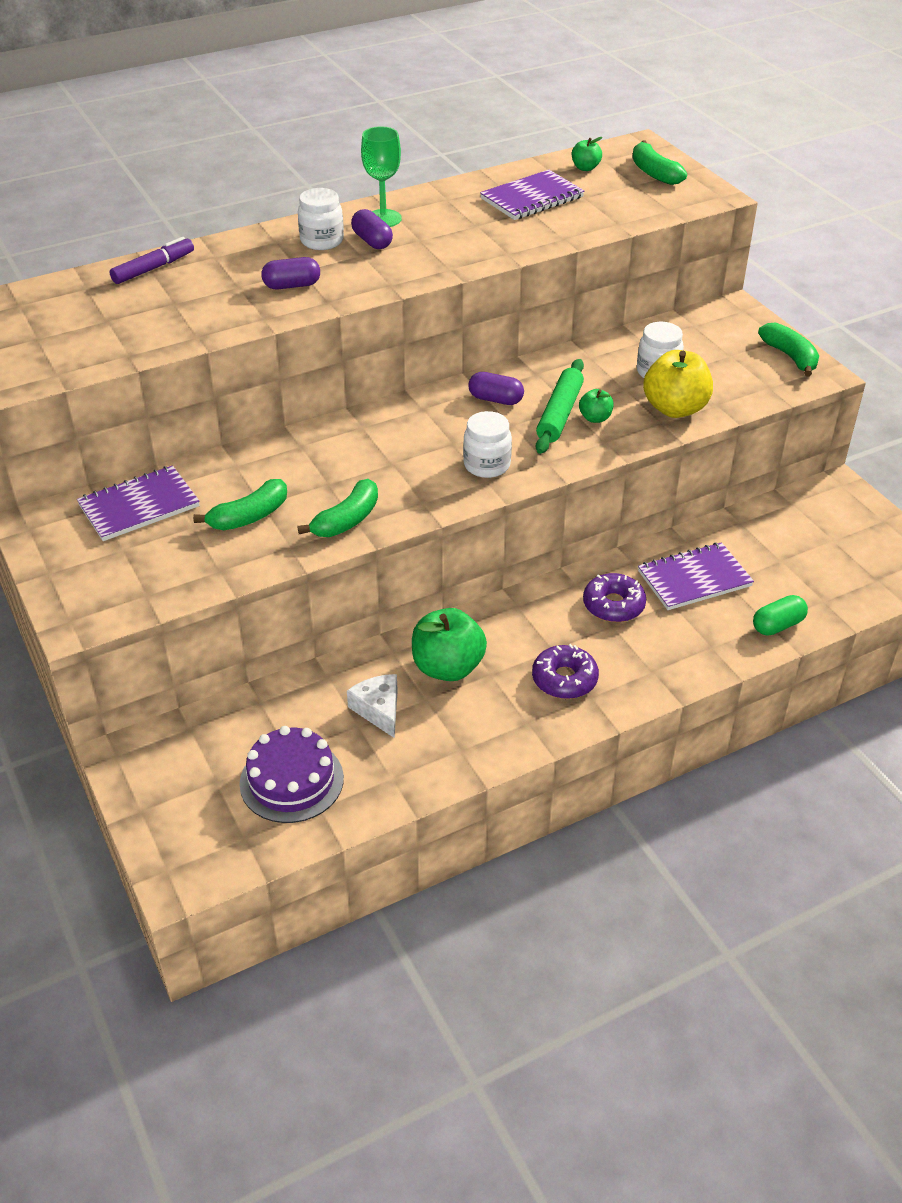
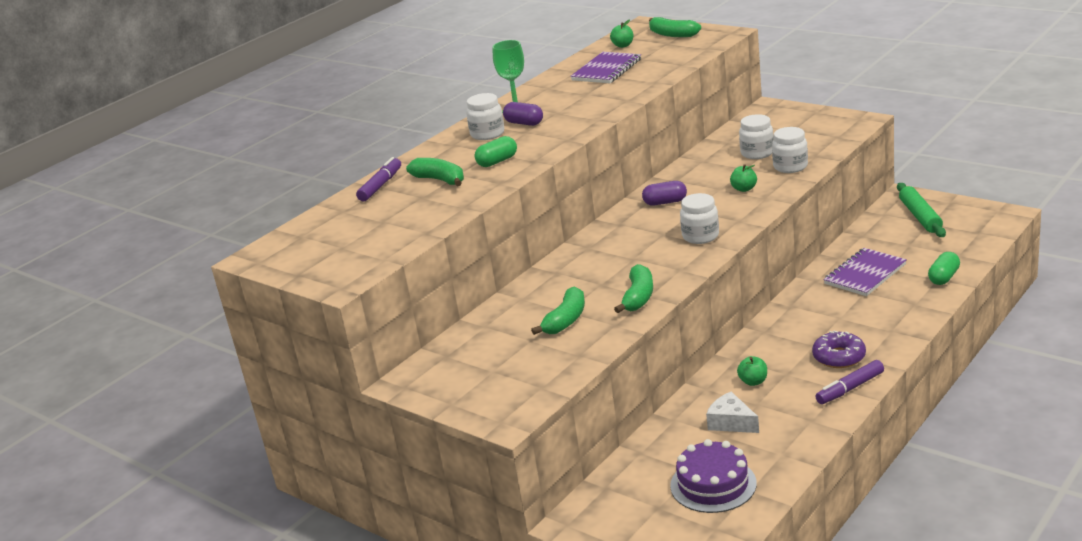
camera: 20 degrees left, 15 degrees down
purple notebook [77,465,200,541] -> none
purple capsule [261,257,320,289] -> green capsule [474,136,517,167]
green apple [412,608,487,681] -> green apple [737,356,767,386], size x0.50
green rolling pin [536,359,584,454] -> green rolling pin moved to [897,183,946,237]
purple donut [583,573,646,622] -> none
yellow apple [643,350,713,418] -> white jar [772,127,808,173]
green banana [758,322,819,377] -> green banana moved to [406,158,464,186]
none -> purple marker [815,360,884,404]

